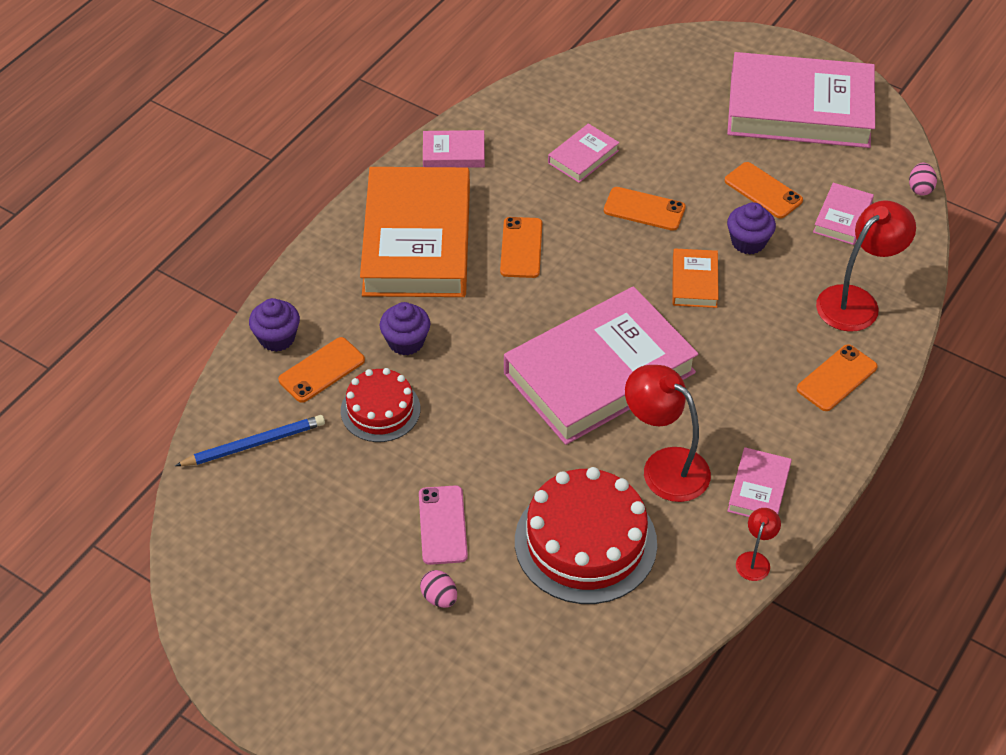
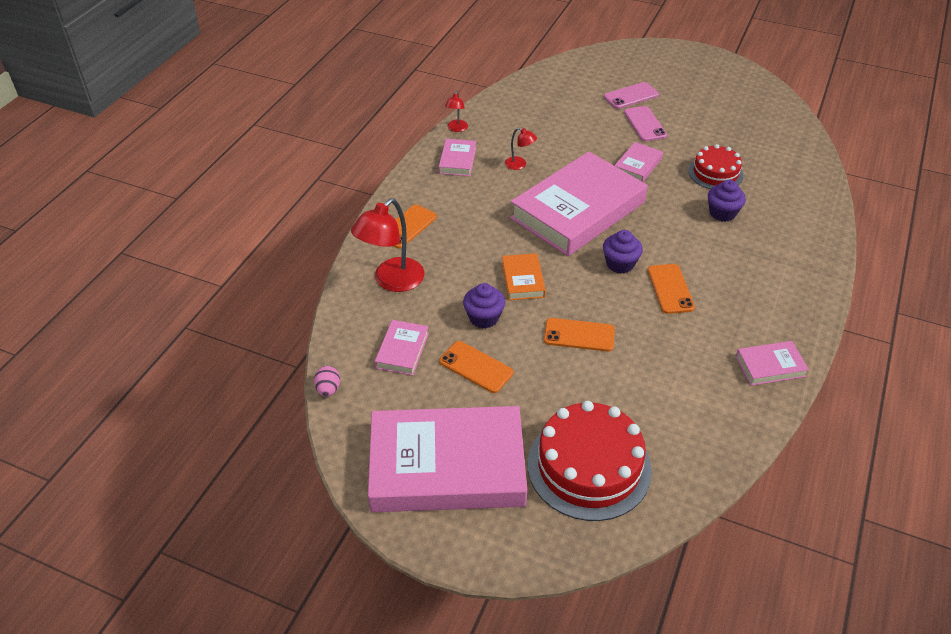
camera: 170 degrees right, 5 degrees down
blue pencil [175,415,325,466] -> none
purple cupcake [249,298,300,352] -> purple cupcake moved to [603,230,643,274]
orange phone [278,337,365,403] -> none
orange book [360,167,470,297] -> none
pink egg [420,570,457,608] -> pink phone [604,82,659,109]
red cake [515,467,657,604] -> red cake moved to [527,401,652,521]
pink book [548,123,619,183] -> pink book moved to [614,142,663,182]
red lamp [625,365,711,502] -> red lamp [505,127,537,170], size x0.49

